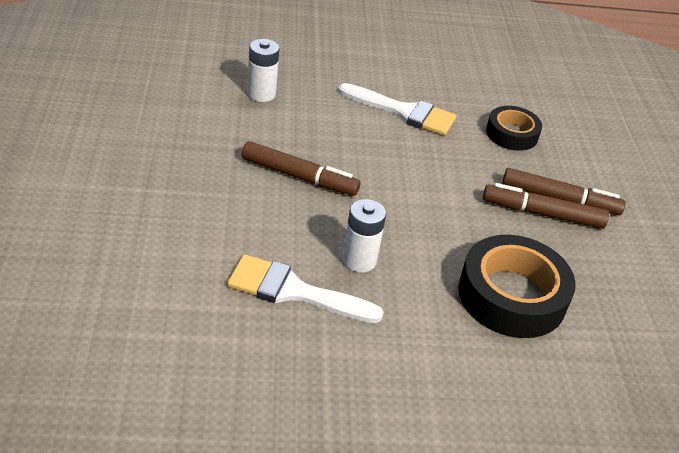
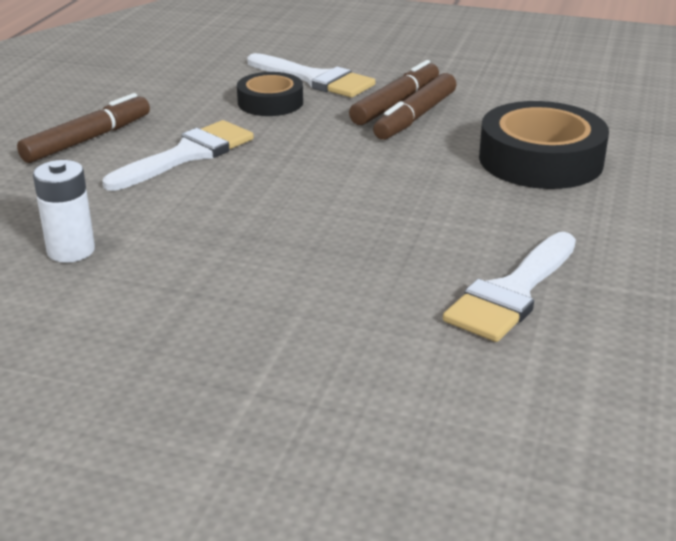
camera: 65 degrees left, 10 degrees down
brown marker [242,141,360,196] -> brown marker moved to [17,93,150,163]
white battery [342,199,386,273] -> none
none -> white brush [247,53,375,98]

